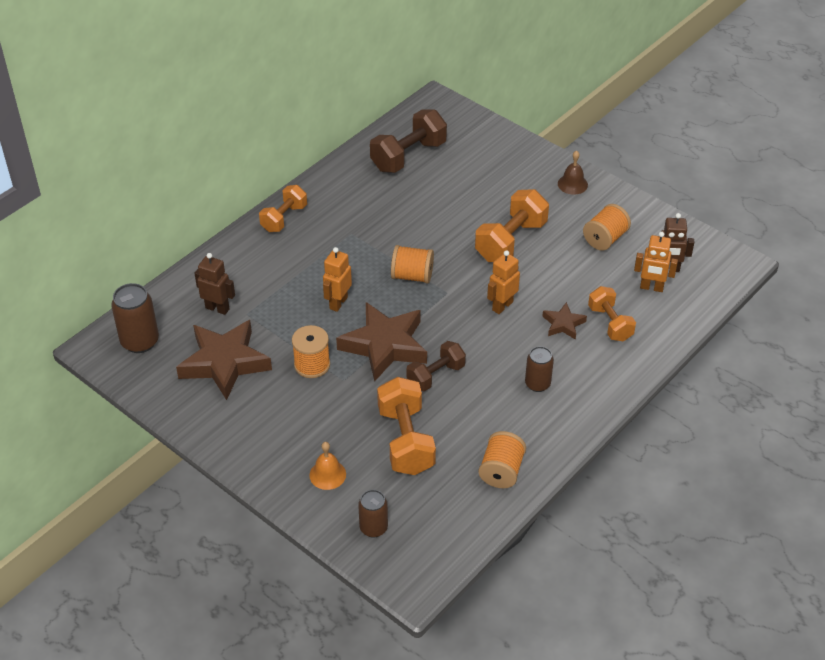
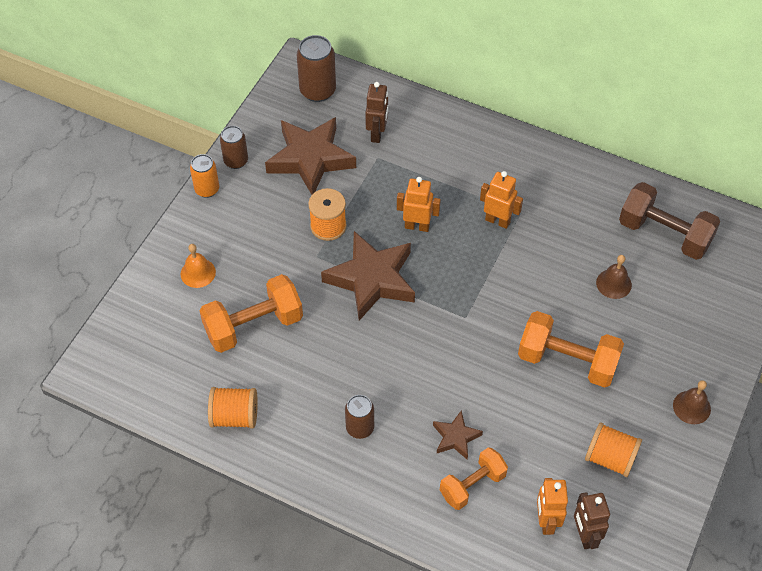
camera: 75 degrees right, 10 degrees up
orange dumbbell [259,185,307,232] -> none
brown can [358,490,388,538] -> brown can moved to [220,126,248,169]
orange spool [391,245,434,283] -> none
brown dumbbell [406,341,466,392] -> none
orange robot [487,250,520,314] -> orange robot moved to [480,171,523,229]
none -> orange can [190,154,219,198]
none -> brown bell [596,255,632,299]

